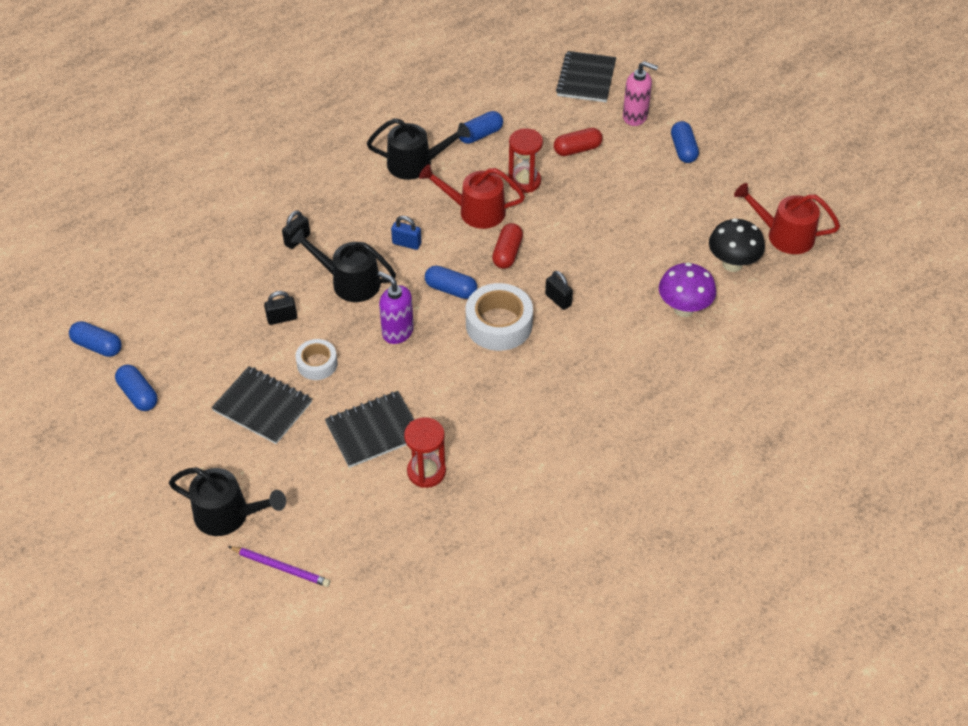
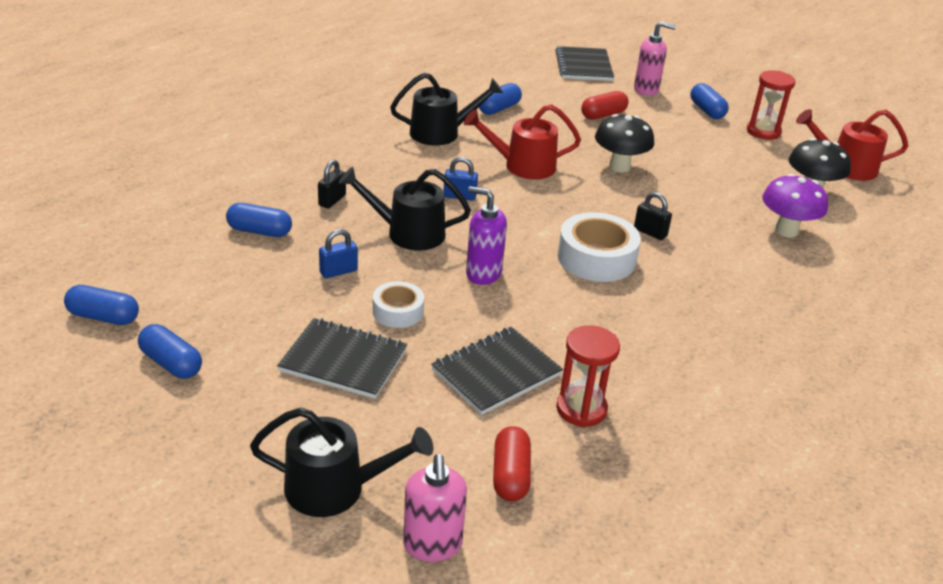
camera: 15 degrees left, 15 degrees down
purple pencil [228,546,330,587] -> pink soap dispenser [403,454,467,562]
black padlock [264,291,297,325] -> blue padlock [319,229,358,278]
blue capsule [425,266,477,299] -> blue capsule moved to [226,203,292,237]
red capsule [492,223,523,269] -> red capsule moved to [493,426,531,502]
red hourglass [509,128,543,193] -> red hourglass moved to [747,70,796,140]
none -> black mushroom [595,114,654,173]

